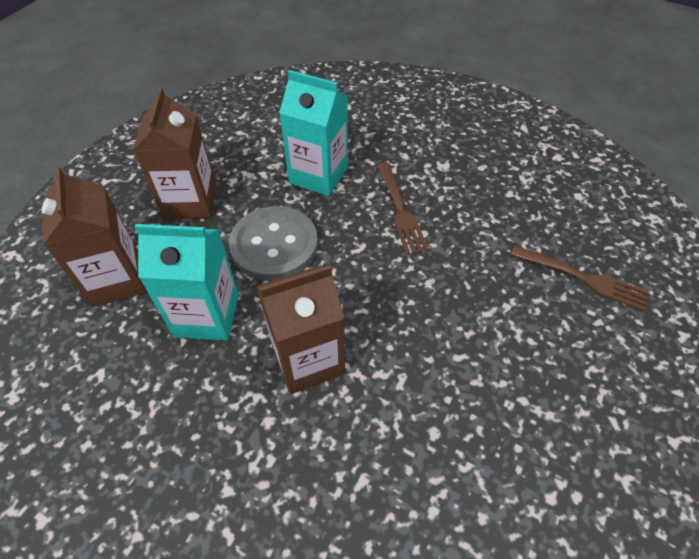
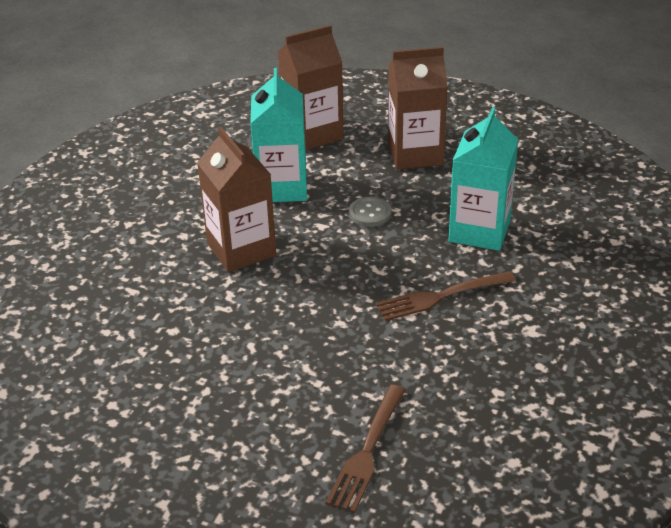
camera: 85 degrees right, 15 degrees down
grey button [229,206,318,281] -> grey button [349,197,391,227], size x0.48

